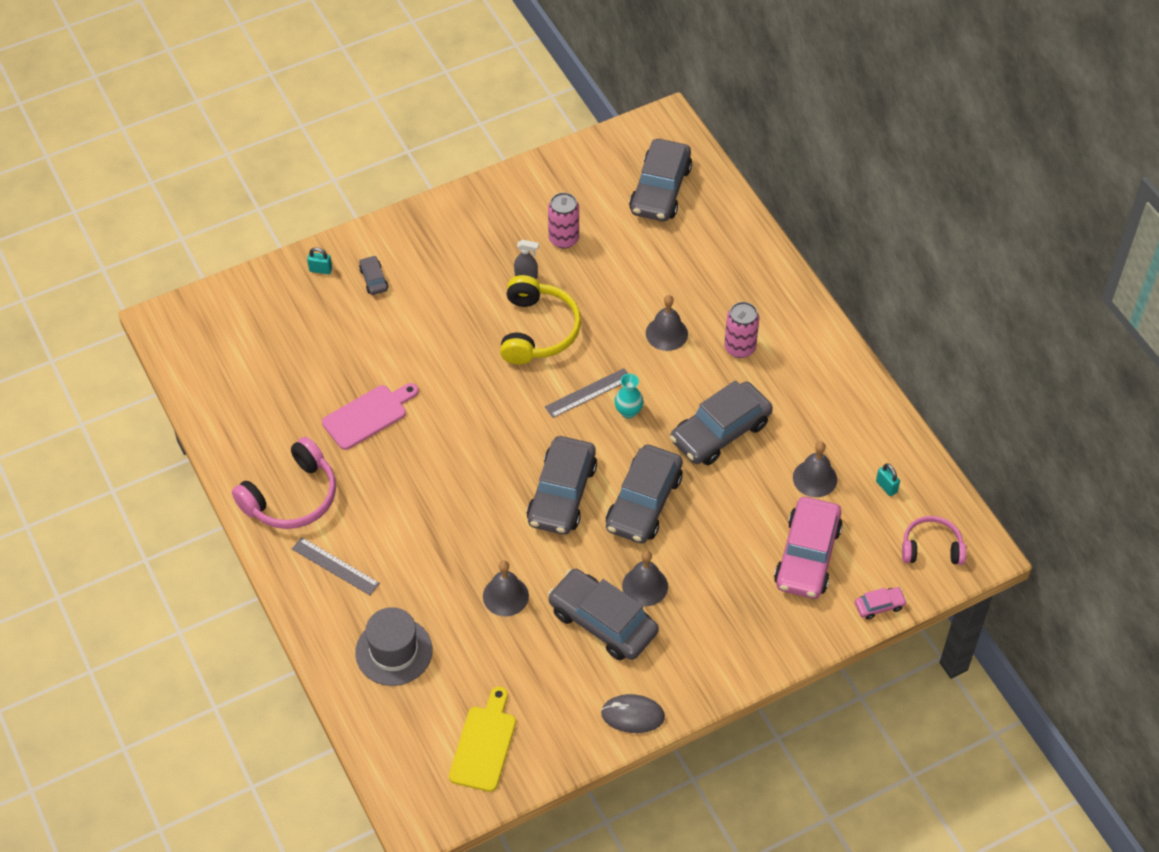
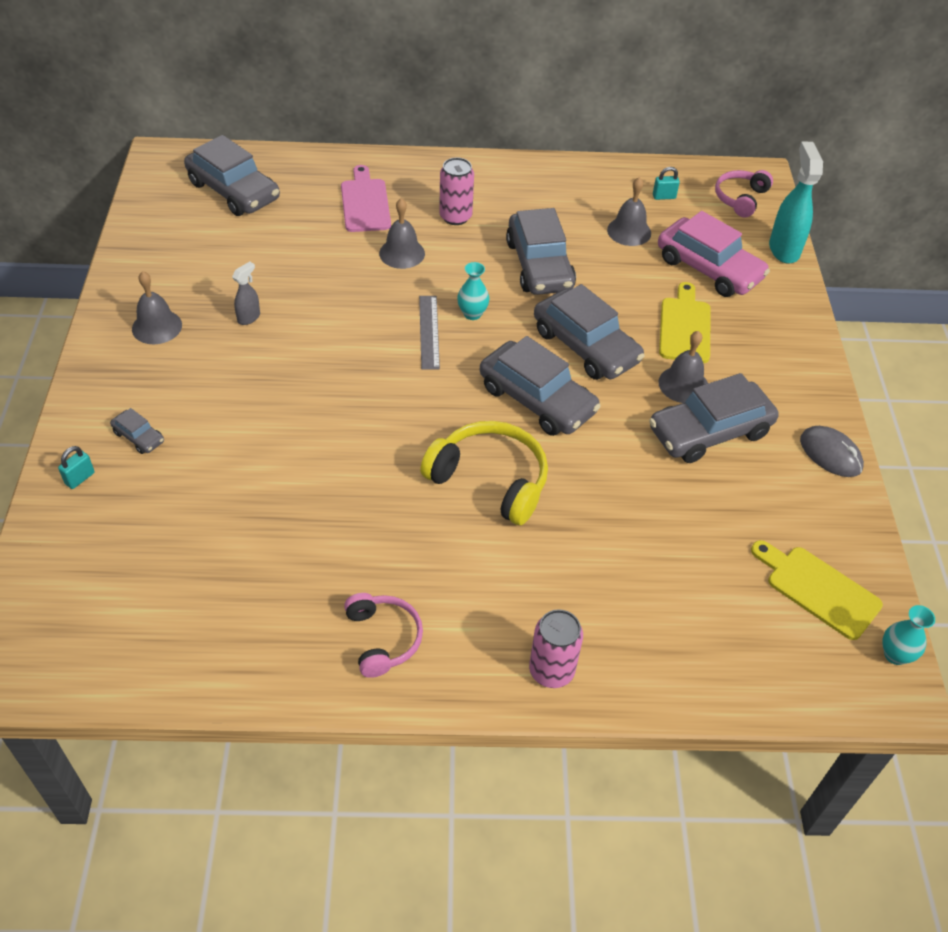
camera: 65 degrees left, 5 degrees down
pink headphones [232,437,336,529] -> pink headphones [344,593,423,678], size x0.64
grey ruler [292,537,380,595] -> none
pink cutting board [322,383,418,450] -> pink cutting board moved to [341,165,391,232]
grey hat [355,607,433,686] -> none
grey car [359,255,388,295] -> grey car turned 150 degrees counterclockwise [110,408,164,454]
grey bell [483,561,529,616] -> grey bell moved to [132,271,182,344]
yellow headphones [500,275,581,364] -> yellow headphones moved to [420,421,548,525]
pink can [548,193,579,249] -> pink can moved to [529,609,583,688]
grey mouse [601,694,665,733] -> grey mouse turned 75 degrees counterclockwise [800,426,864,477]
pink car [855,587,907,620] -> turquoise spray bottle [769,142,823,264]
none -> yellow cutting board [659,282,711,363]
none -> turquoise vase [882,605,935,665]

